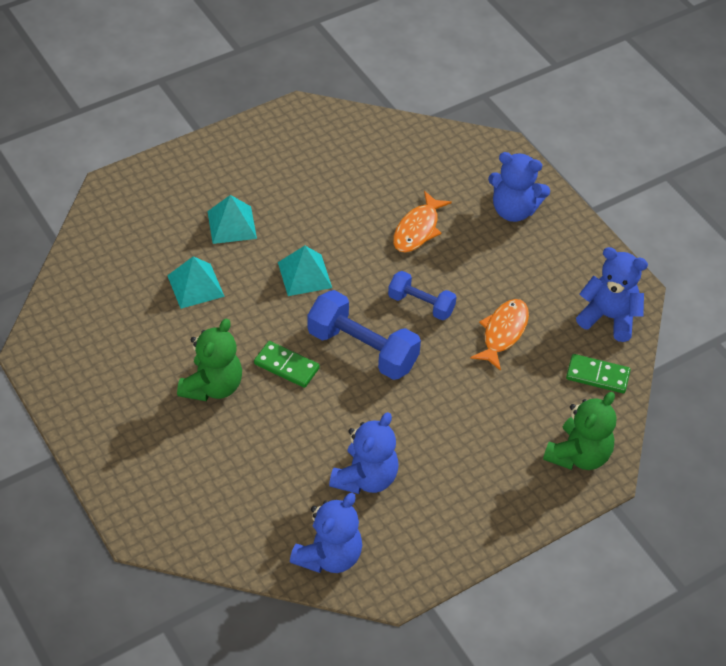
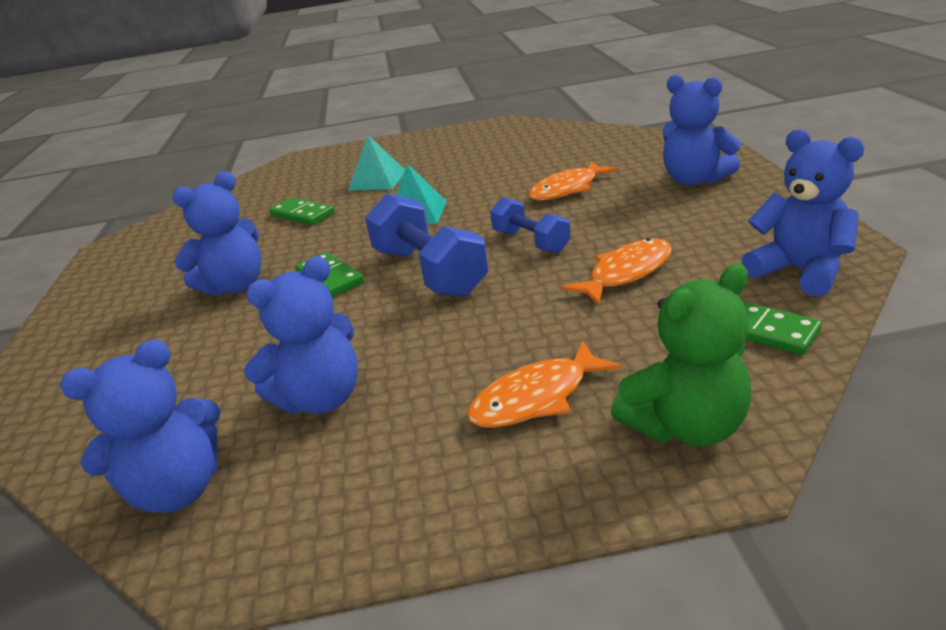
camera: 30 degrees right, 20 degrees down
turquoise pyramid [167,256,225,309] -> green domino [269,198,335,225]
green teddy bear [177,319,242,401] -> blue teddy bear [173,171,262,296]
none -> orange fish [467,341,622,428]

